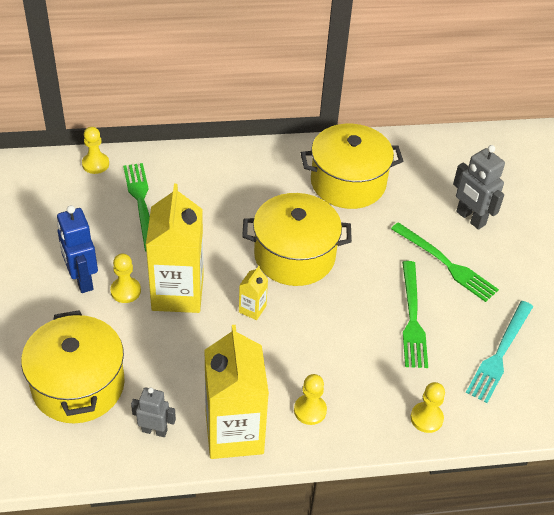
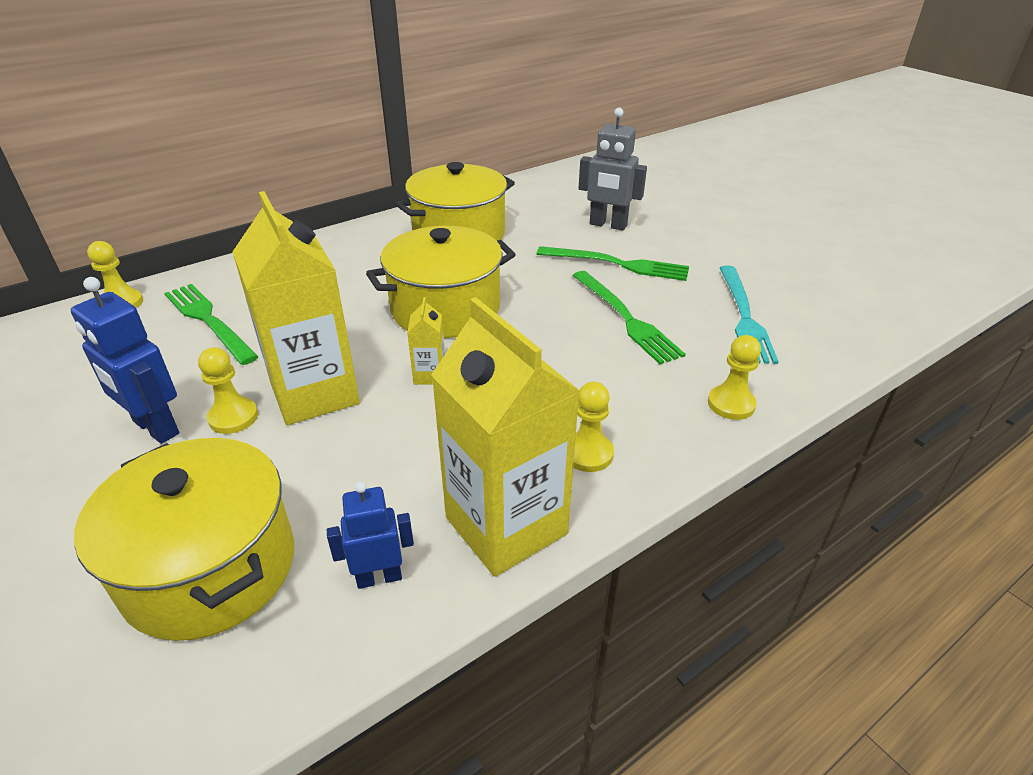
camera: 25 degrees left, 10 degrees down
grey robot [131,387,176,437] -> blue robot [327,482,414,589]

